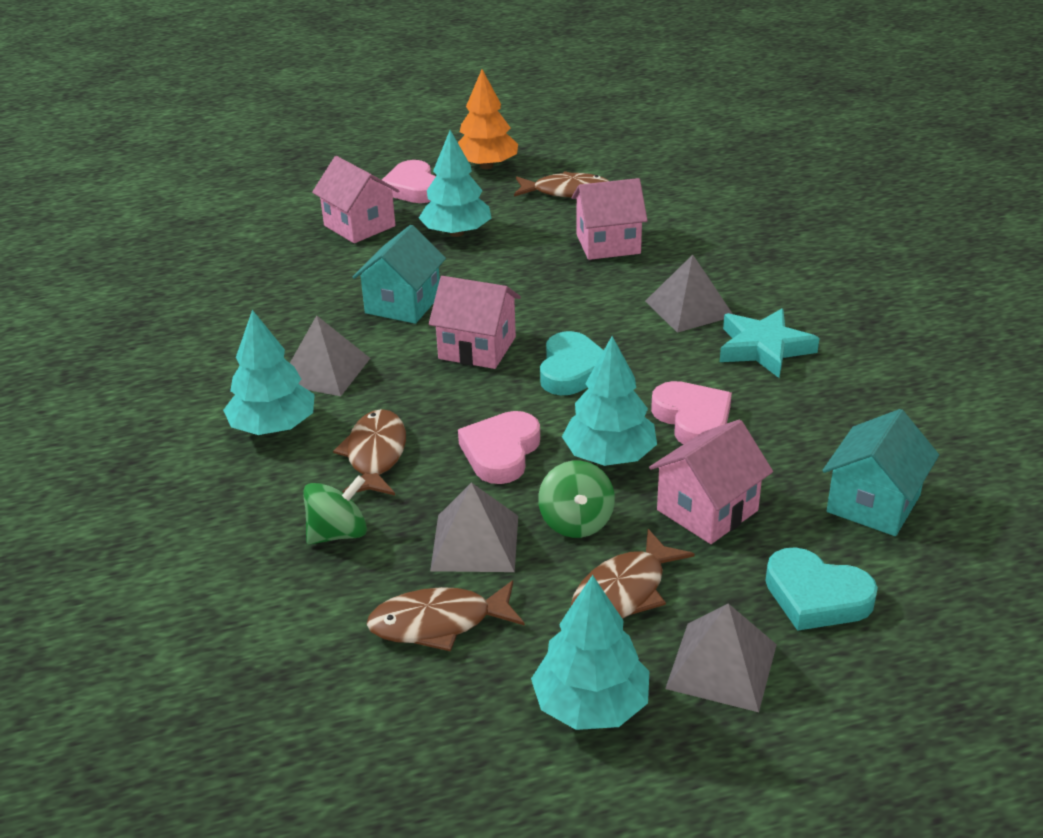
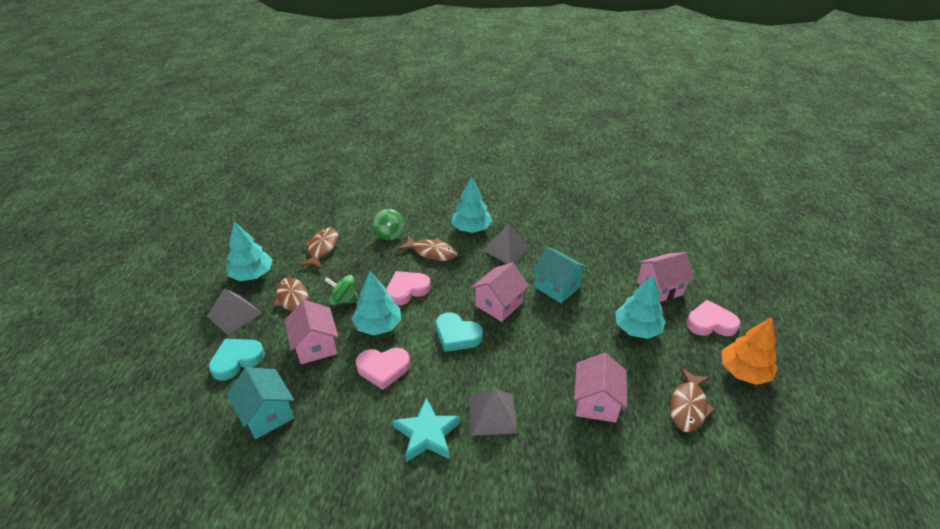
camera: 110 degrees right, 5 degrees up
grey pyramid [430,482,518,572] -> none
pink heart [458,411,540,484] -> pink heart turned 75 degrees counterclockwise [386,271,431,306]

